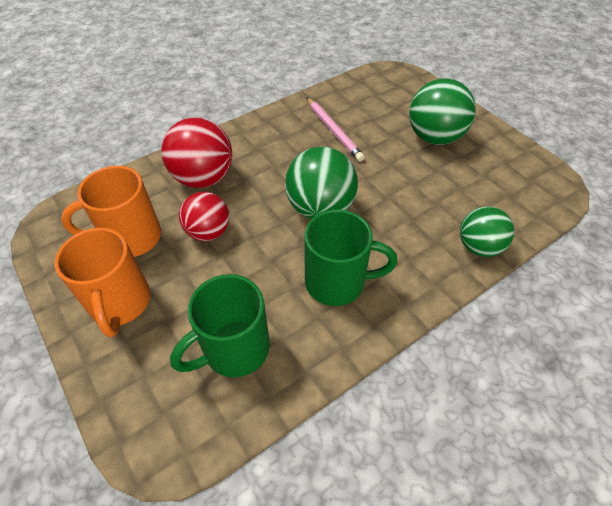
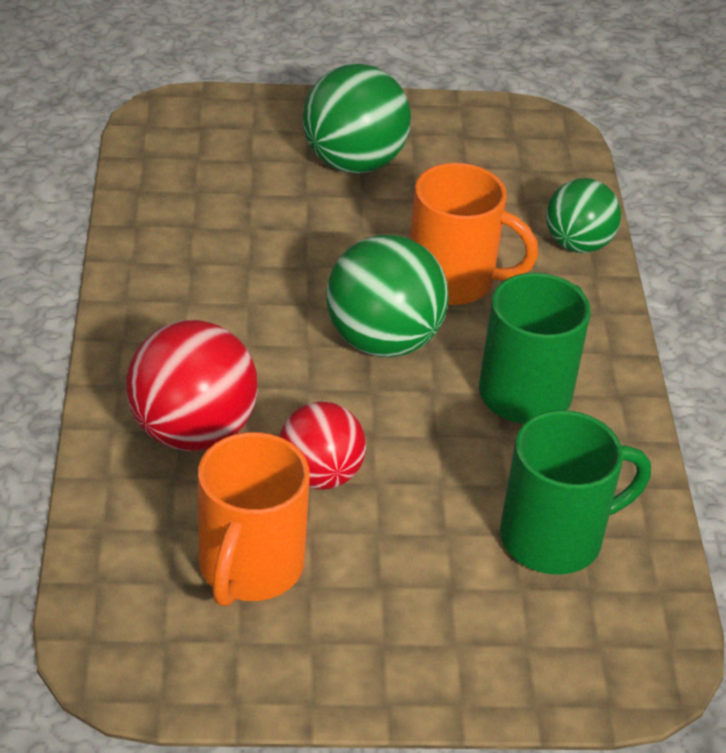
camera: 60 degrees left, 10 degrees down
orange mug [54,228,150,337] -> orange mug moved to [410,163,539,305]
green mug [170,274,270,377] -> green mug turned 105 degrees counterclockwise [500,410,651,575]
pink pencil [306,97,365,162] -> none

